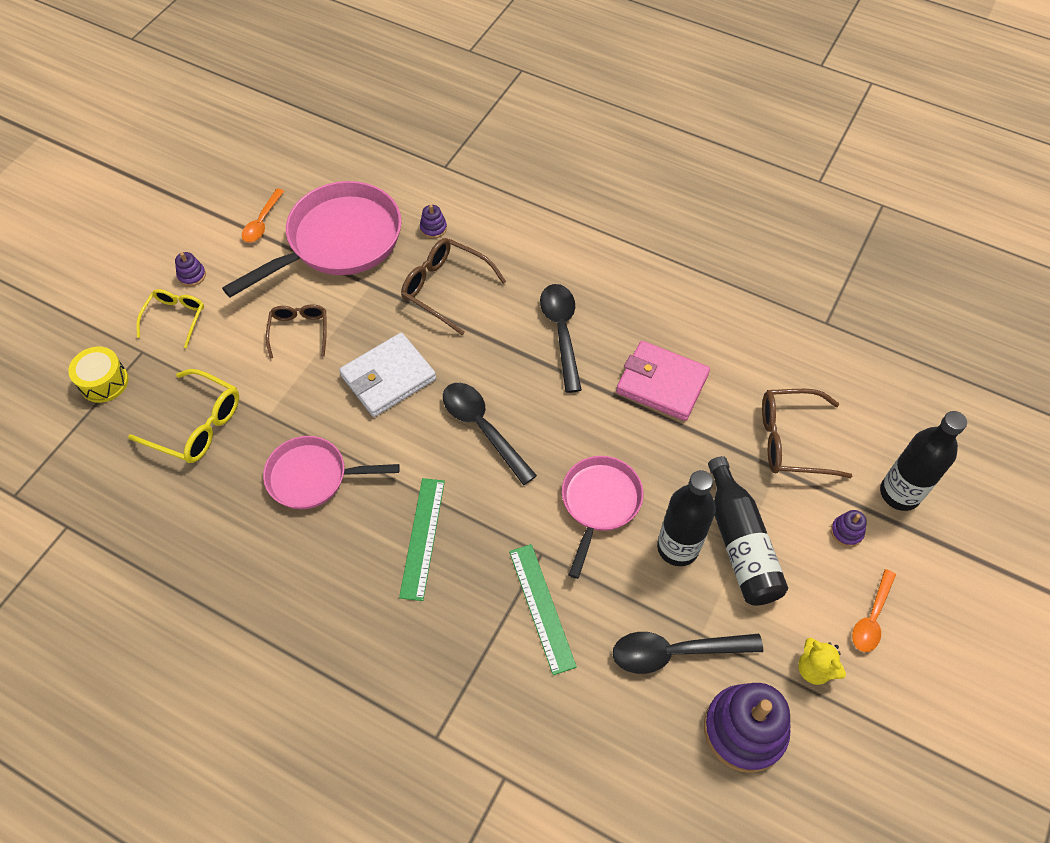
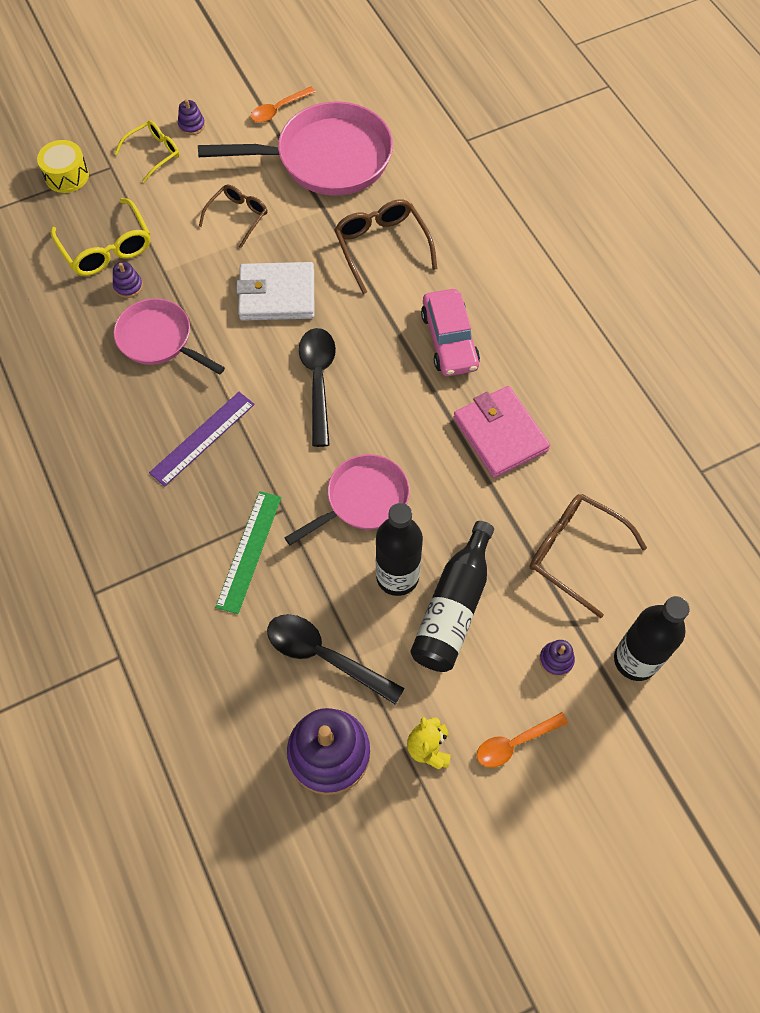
camera: 35 degrees right, 5 degrees up
green ruler [399,478,445,601] -> purple ruler [149,392,255,487]
purple stacking toy [420,205,447,239] -> purple stacking toy moved to [113,262,143,298]
black spoon [540,284,582,393] -> pink car [421,289,480,376]

